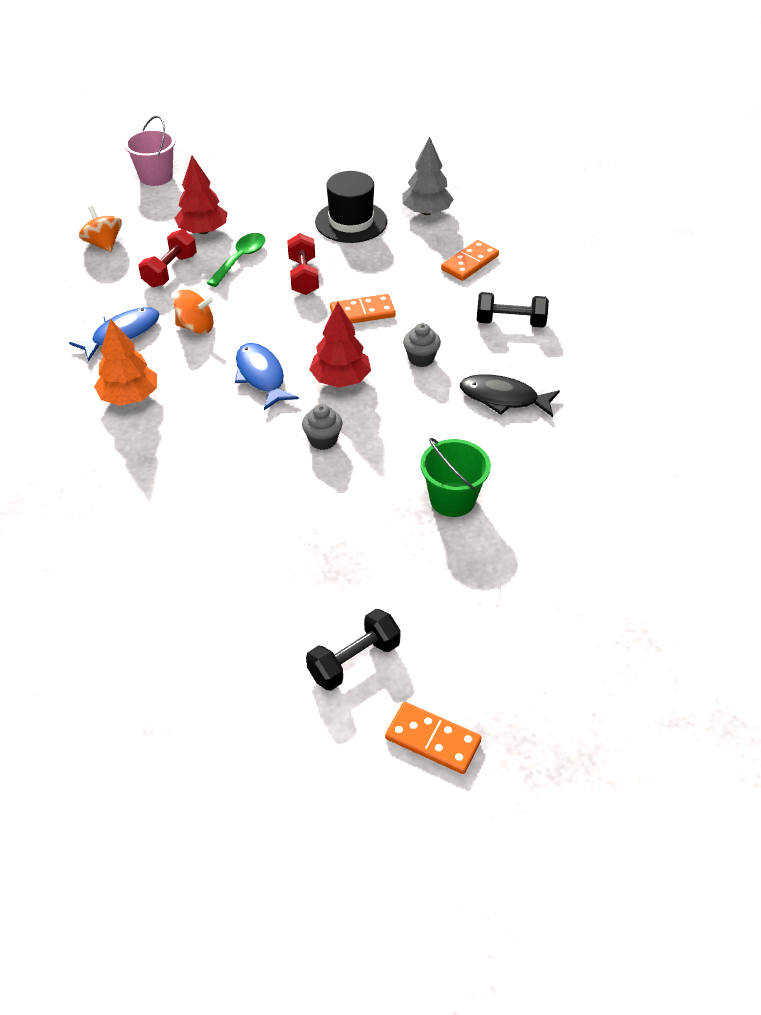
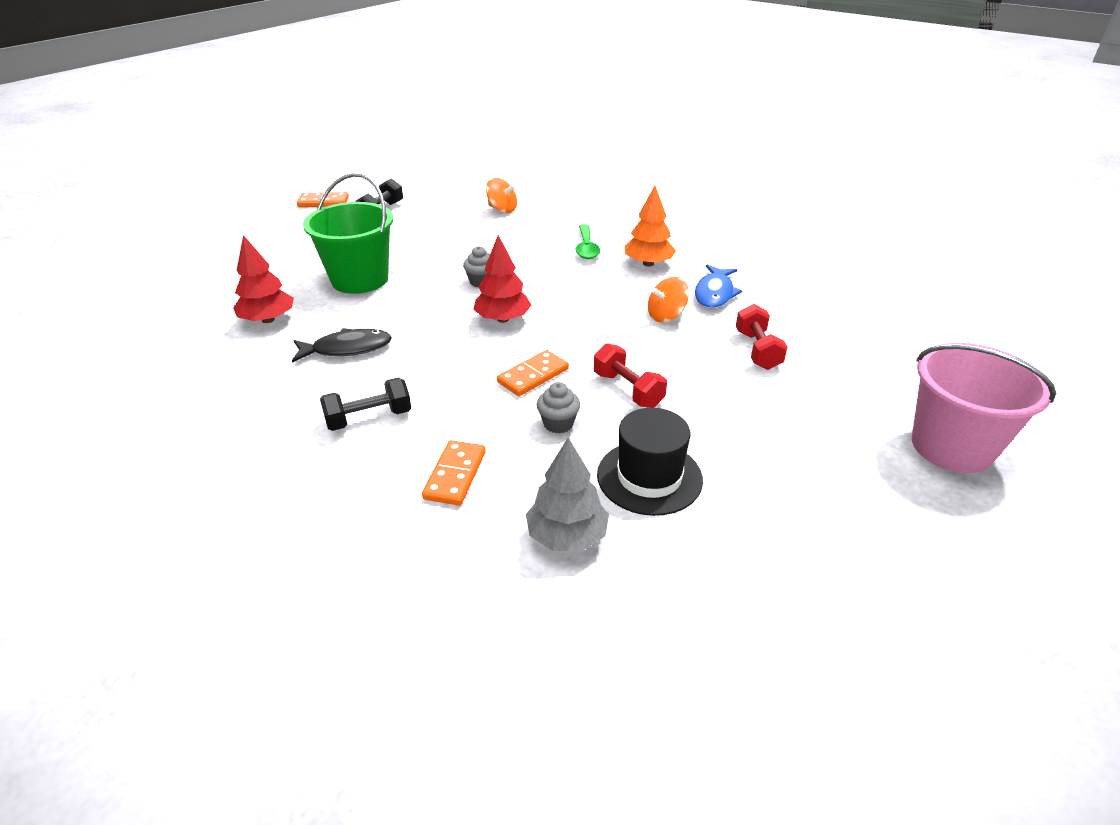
camera: 150 degrees right, 10 degrees down
orange spinning top [79,206,122,252] -> orange spinning top moved to [486,178,517,213]
pink bucket [124,116,175,186] -> pink bucket [912,343,1056,473], size x1.58
red tree [175,156,228,234] -> red tree moved to [233,235,294,323]
green spoon [207,233,265,287] -> green spoon moved to [576,224,600,259]
blue fish [235,343,299,410] -> none
grey cupcake [403,323,441,367] -> grey cupcake moved to [537,382,580,433]
green bucket [420,438,491,517] -> green bucket [303,173,393,294], size x1.58

